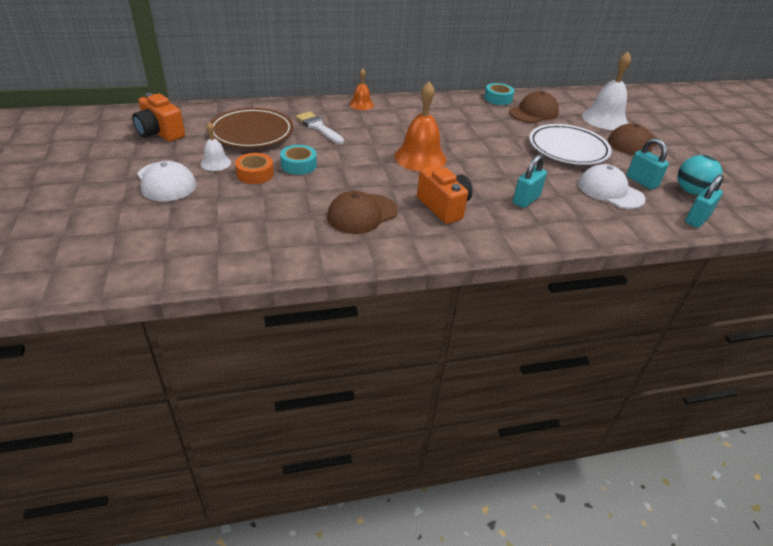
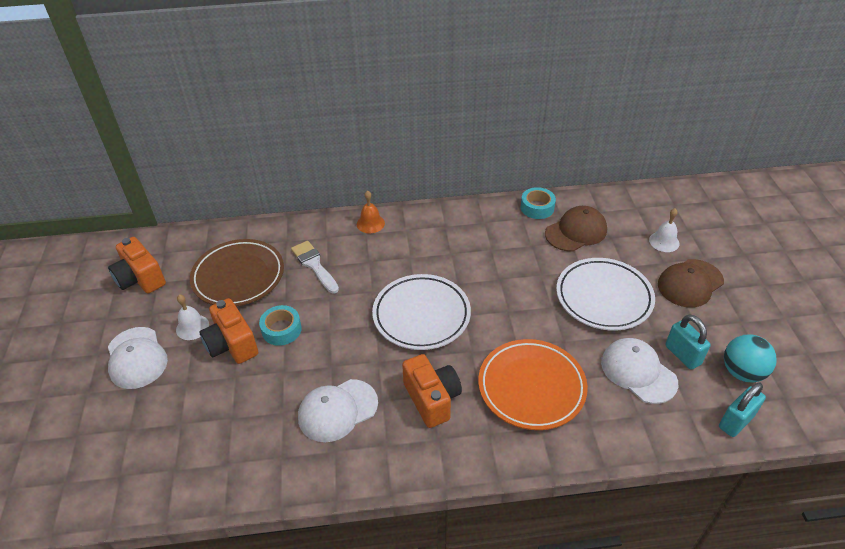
camera: 10 degrees right, 5 degrees up
orange tape [235,153,274,184] -> orange camera [199,298,258,364]
brown cap [327,191,398,234] -> white cap [298,379,378,442]
orange bell [394,82,447,172] -> white plate [372,274,471,350]
turquoise padlock [513,154,547,208] -> orange plate [478,339,588,430]
white bell [582,52,631,130] -> white bell [649,208,680,252], size x0.54

